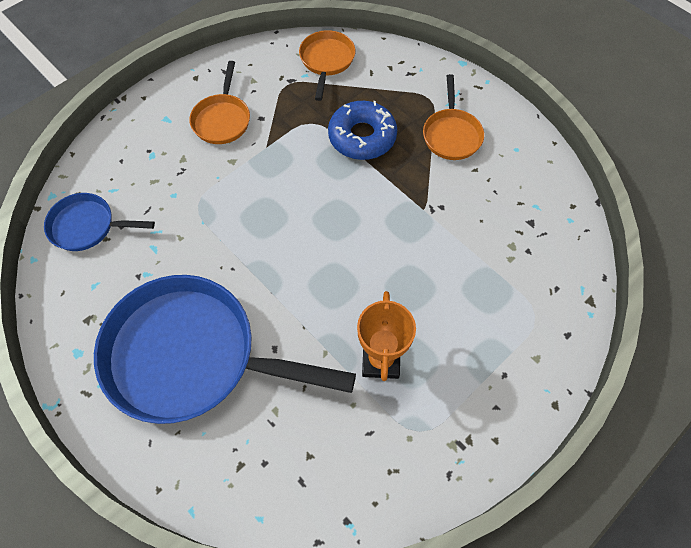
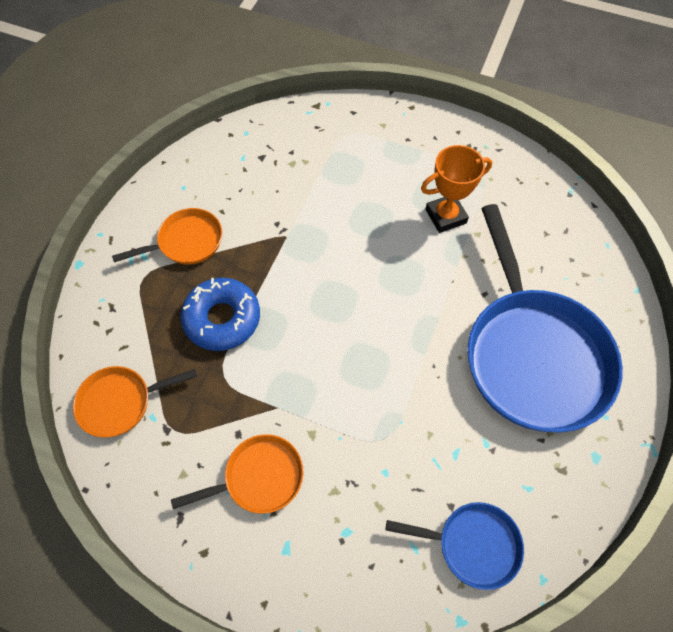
camera: 115 degrees left, 0 degrees up
blue pan [44,193,155,251] -> blue pan turned 60 degrees counterclockwise [386,502,524,590]

